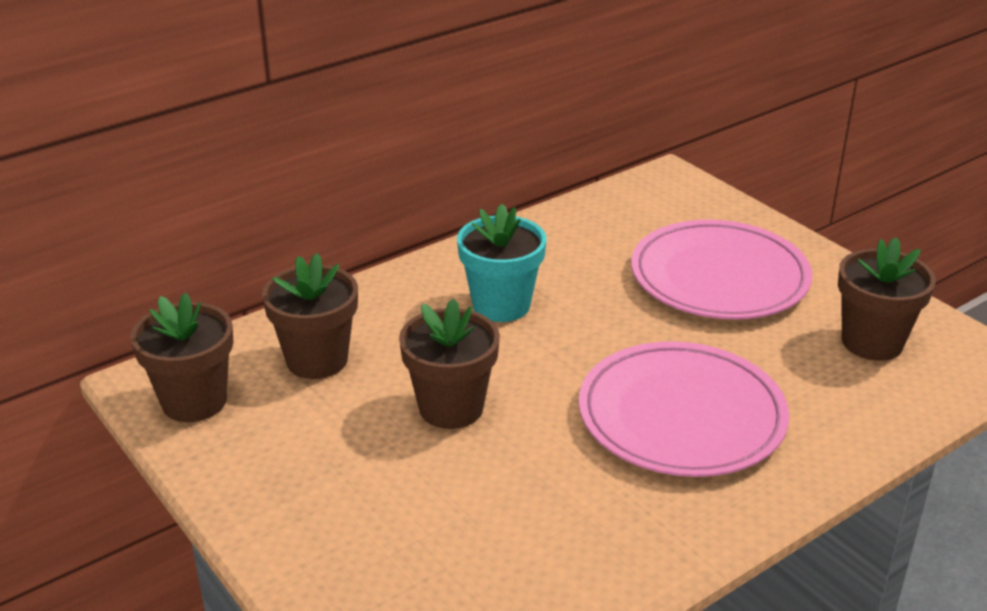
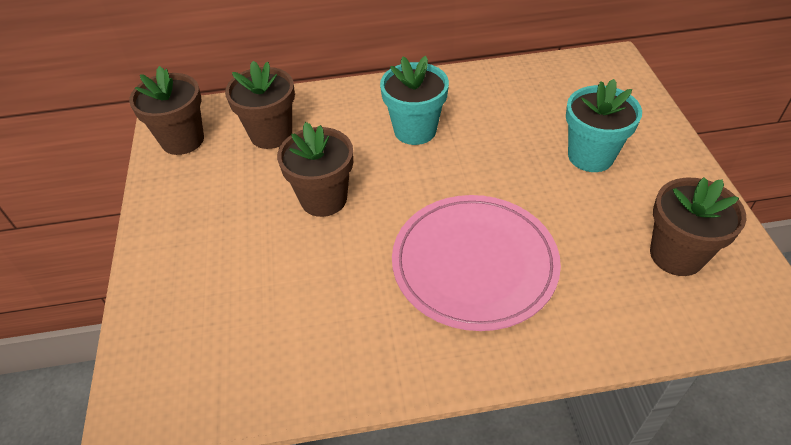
camera: 30 degrees right, 15 degrees up
pink plate [631,220,812,319] -> turquoise flower pot [566,79,642,172]

